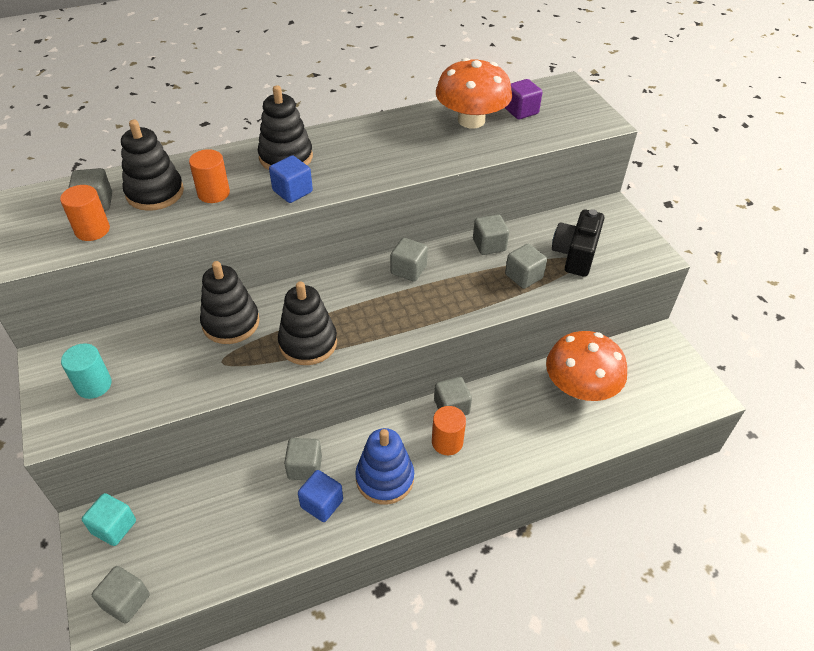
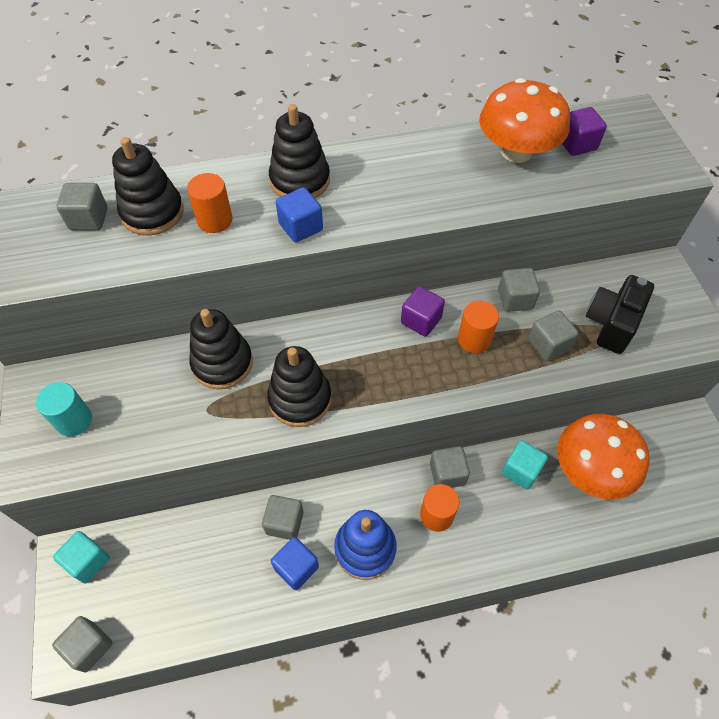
camera: 10 degrees right, 10 degrees up
orange cylinder [60,185,110,241] -> orange cylinder moved to [458,301,499,353]
grey cube [390,238,428,282] -> purple cube [401,286,445,337]
none -> turquoise cube [502,440,548,489]

